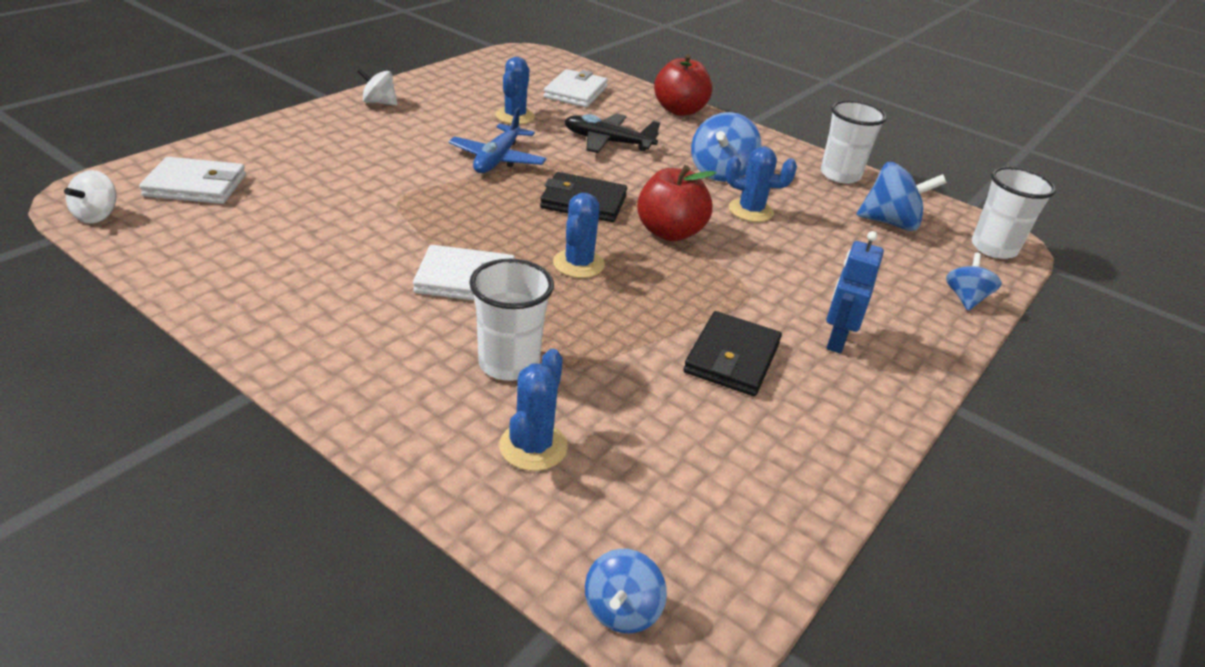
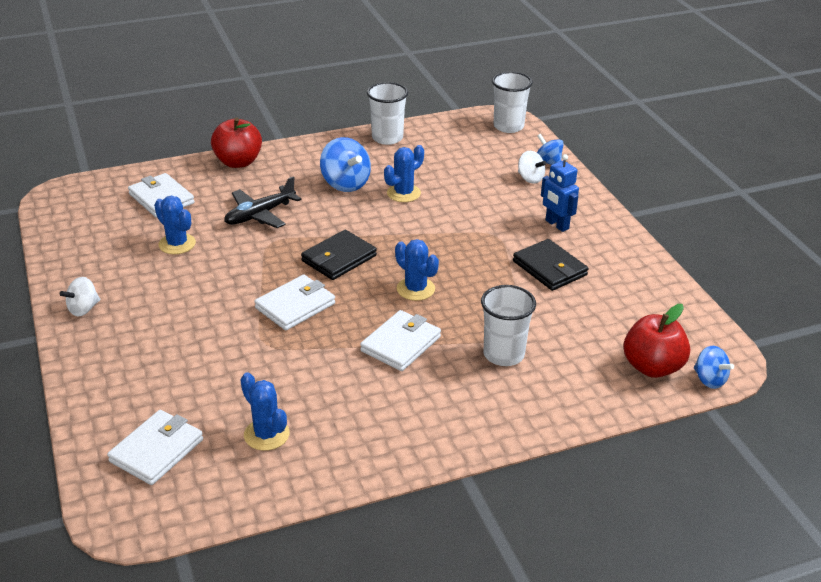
camera: 55 degrees left, 0 degrees up
white spinning top [64,170,116,224] -> white spinning top moved to [518,151,546,184]
blue plane [449,108,546,173] -> none
blue cactus [499,349,568,471] -> blue cactus moved to [240,373,290,451]
red apple [637,165,716,241] -> red apple moved to [624,304,690,378]
blue spinning top [856,162,947,231] -> none
none -> white wallet [254,275,335,330]

